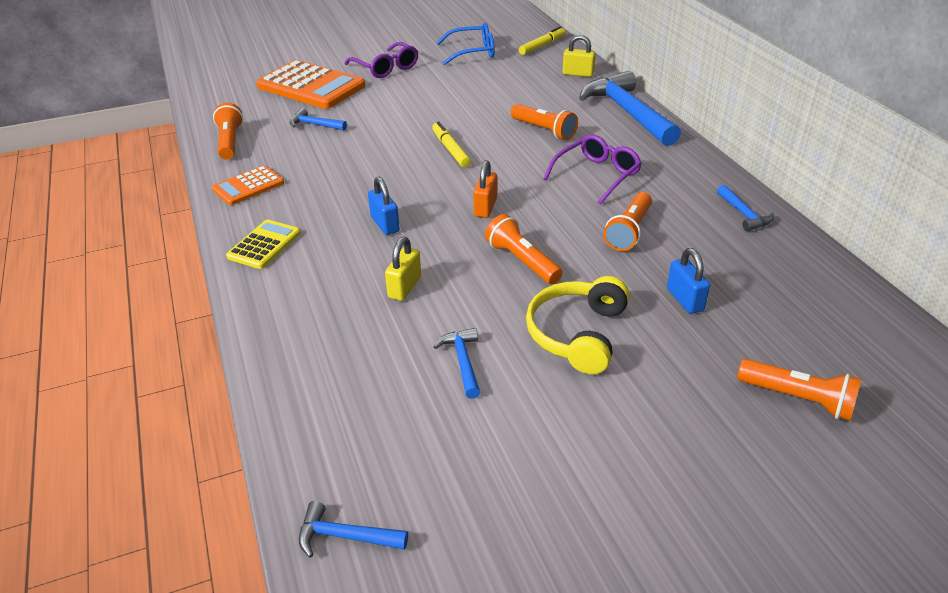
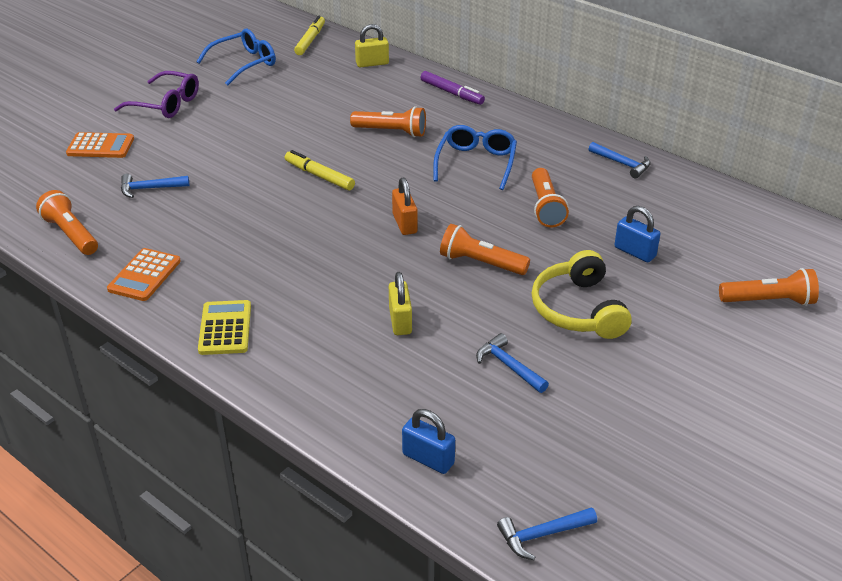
camera: 30 degrees left, 0 degrees up
orange calculator [256,60,365,109] -> orange calculator [66,132,134,158], size x0.53
blue padlock [368,177,400,235] -> blue padlock moved to [402,409,455,474]
purple glasses [543,134,642,205] -> blue glasses [433,125,517,190]
blue hammer [579,71,681,146] -> purple marker [421,71,485,105]

